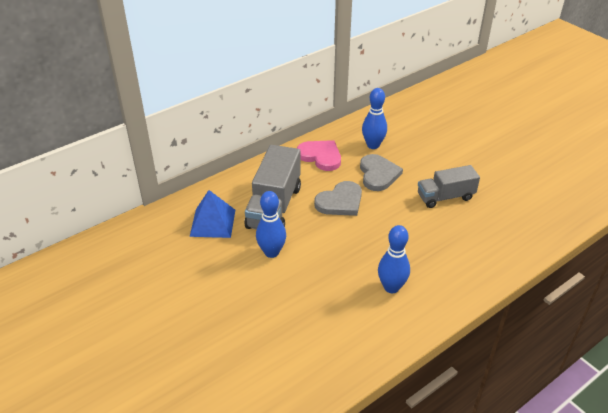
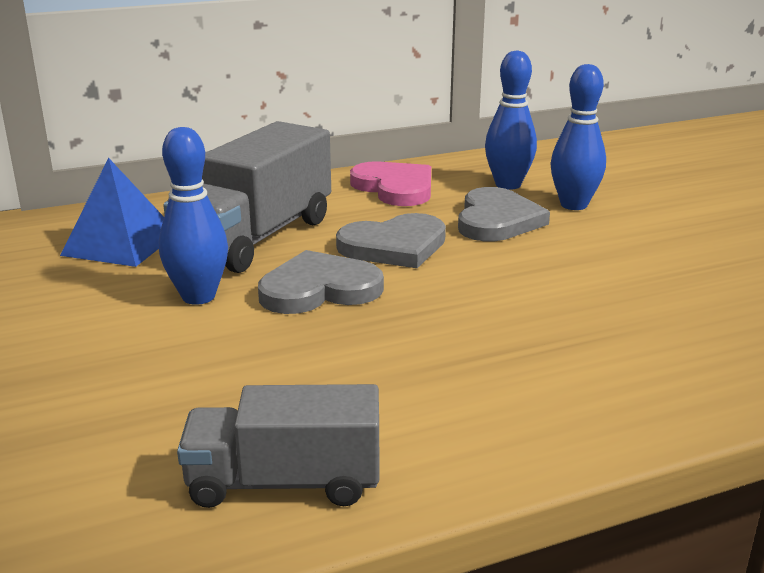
camera: 15 degrees right, 15 degrees down
blue bowling pin [378,225,410,293] -> blue bowling pin moved to [551,64,606,210]
grey truck [418,165,480,208] -> grey truck moved to [177,384,379,508]
none -> grey heart [258,250,384,314]

